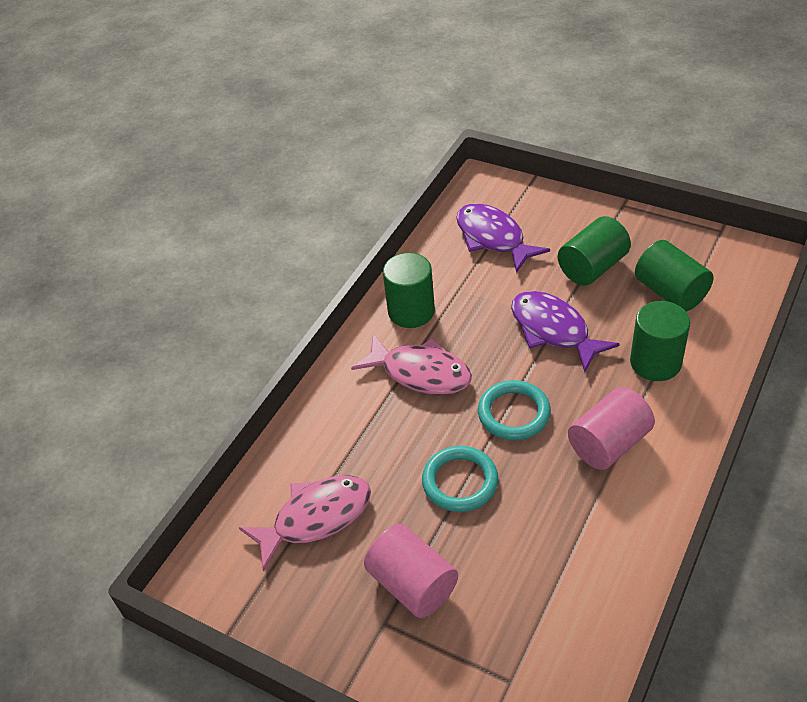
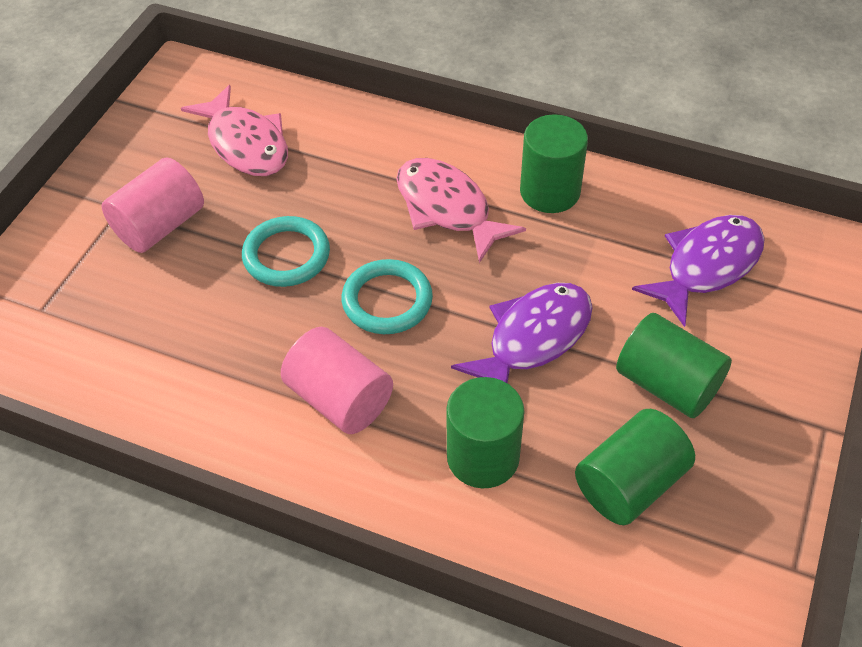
camera: 80 degrees right, 5 degrees up
pink fish [351,334,472,395] -> pink fish turned 120 degrees clockwise [396,158,526,263]

